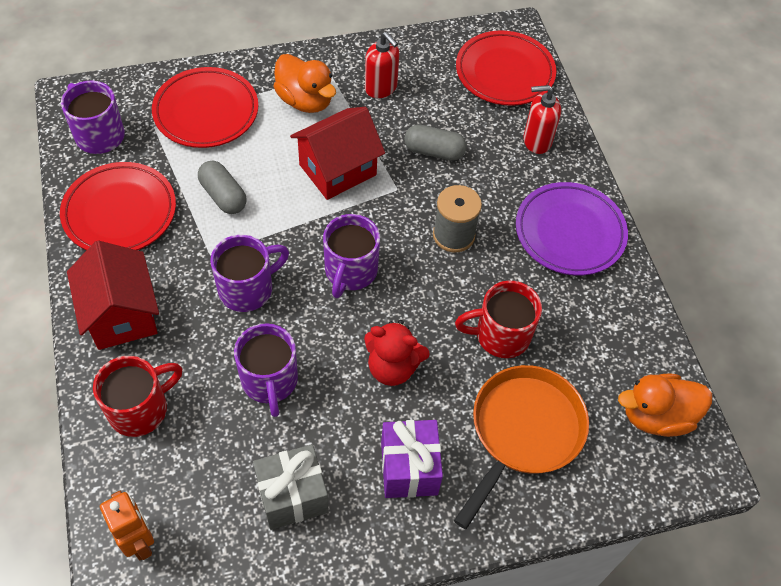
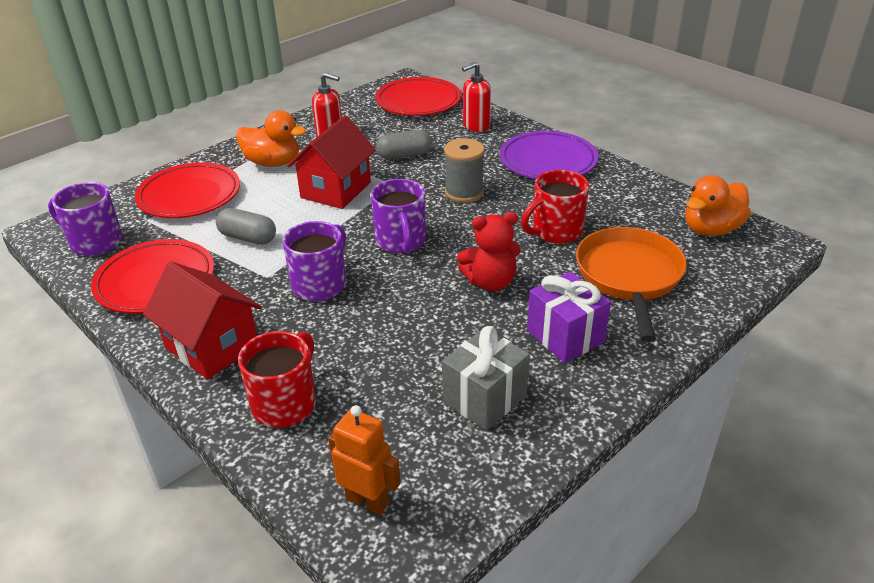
camera: 25 degrees left, 20 degrees down
purple mug [234,323,298,417] -> none

